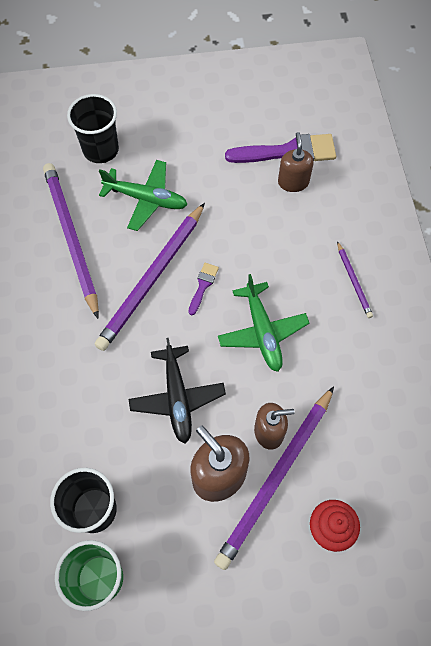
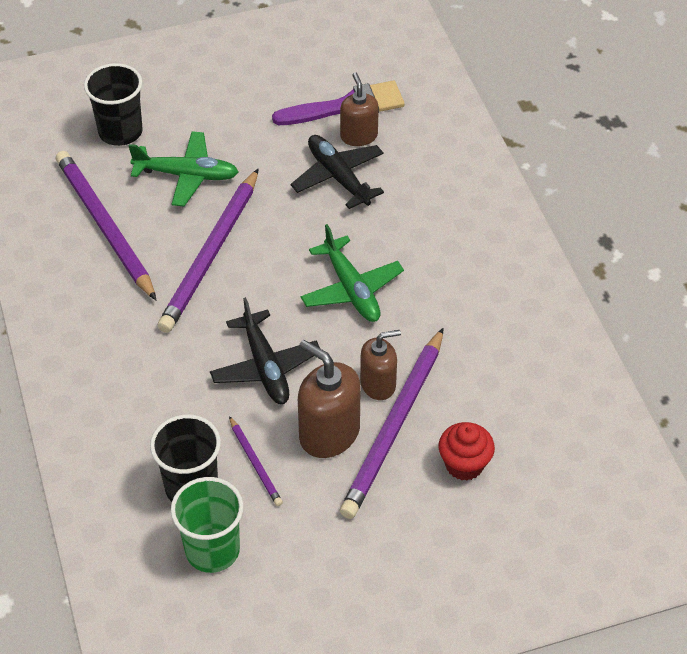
camera: 10 degrees left, 15 degrees down
purple brush [188,263,219,315] -> none
purple pencil [337,241,373,318] -> purple pencil moved to [229,416,283,506]
none -> black plane [291,135,384,209]

